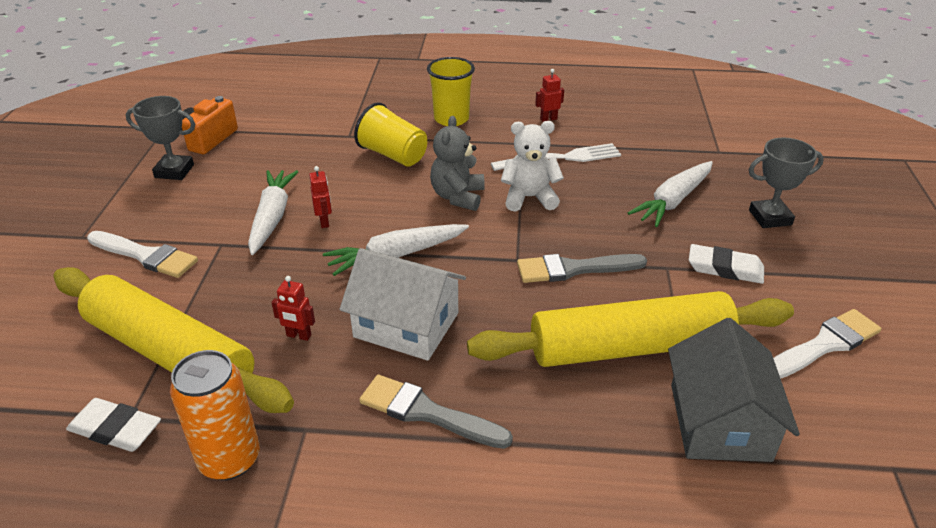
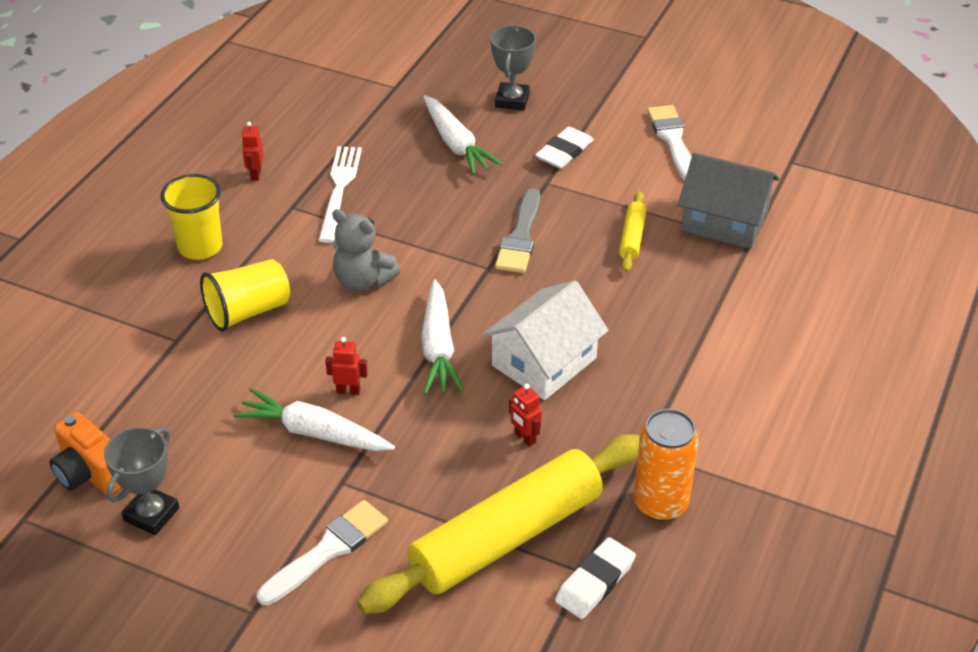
camera: 70 degrees left, 5 degrees up
red robot [271,276,315,341] -> red robot turned 105 degrees clockwise [509,384,542,447]
grey brush [359,375,513,449] -> none
yellow rolling pin [467,291,794,367] -> yellow rolling pin [619,191,647,272], size x0.42
white teddy bear [501,121,564,212] -> none

